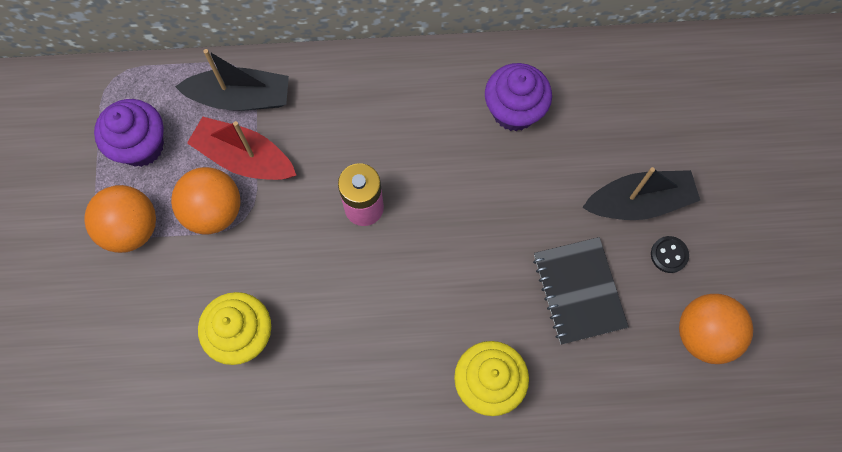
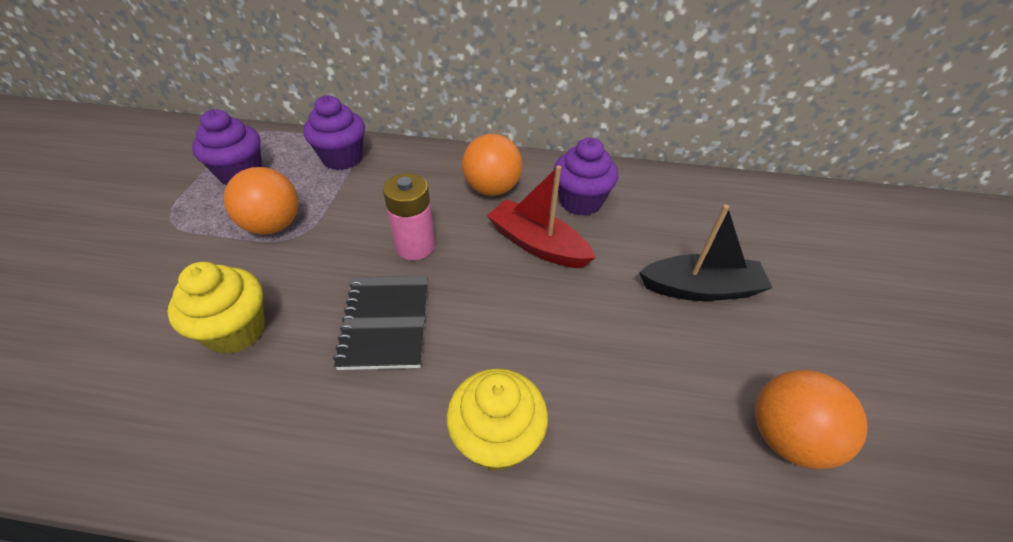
camera: 10 degrees right, 25 degrees down
orange ball [84,185,156,253] -> orange ball moved to [462,134,522,196]
black boat [175,49,289,110] -> purple cupcake [303,95,365,170]
red boat [187,117,296,180] -> red boat moved to [487,165,596,268]
black notebook [533,237,629,345] -> black notebook moved to [333,276,428,370]
black button [651,236,689,273] -> none

